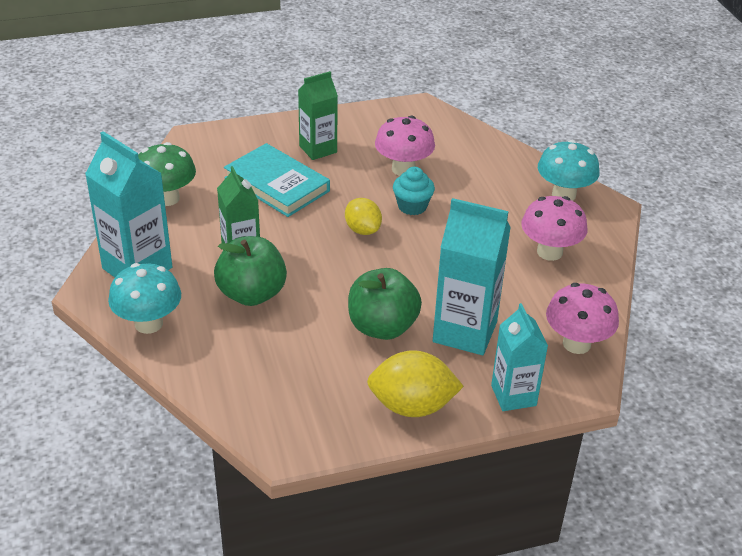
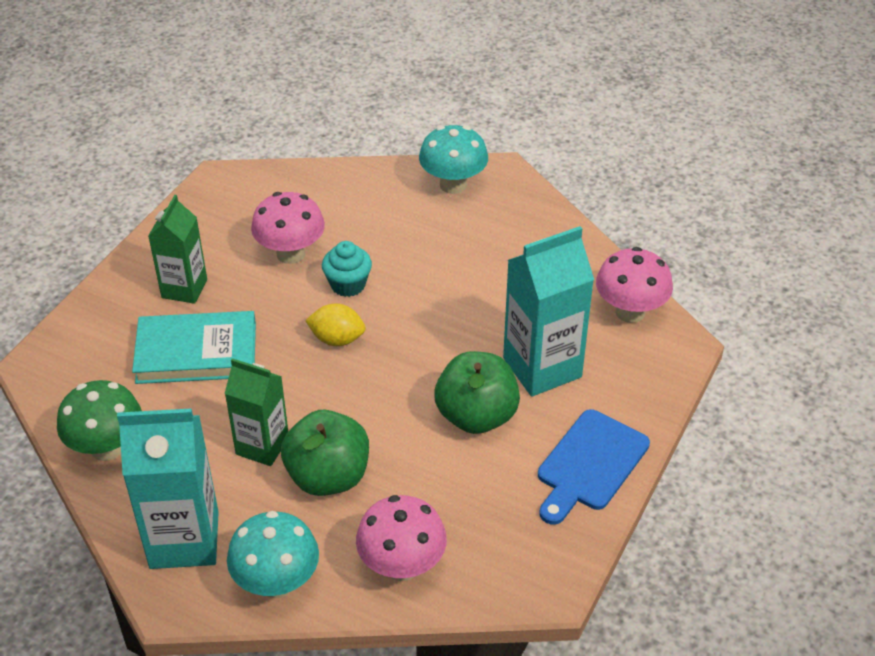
camera: 45 degrees left, 5 degrees up
yellow lemon [367,350,464,417] -> blue cutting board [538,409,650,525]
turquoise carton [491,303,548,411] -> none
pink mushroom [521,196,587,261] -> pink mushroom moved to [356,495,447,581]

